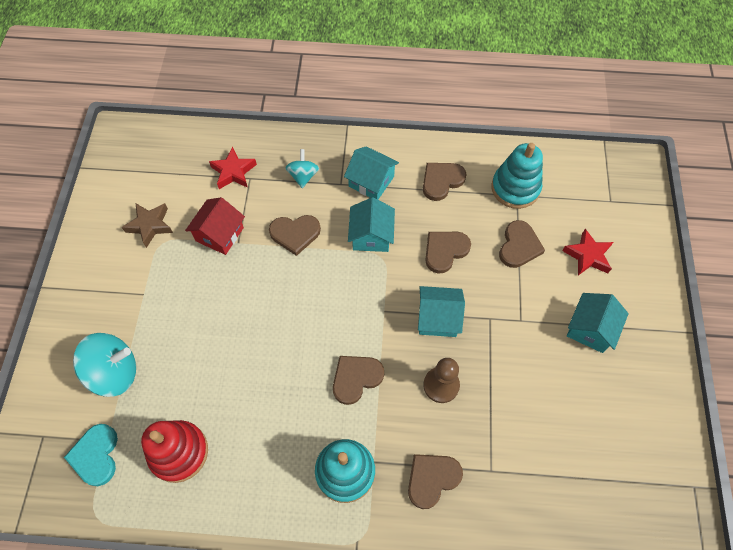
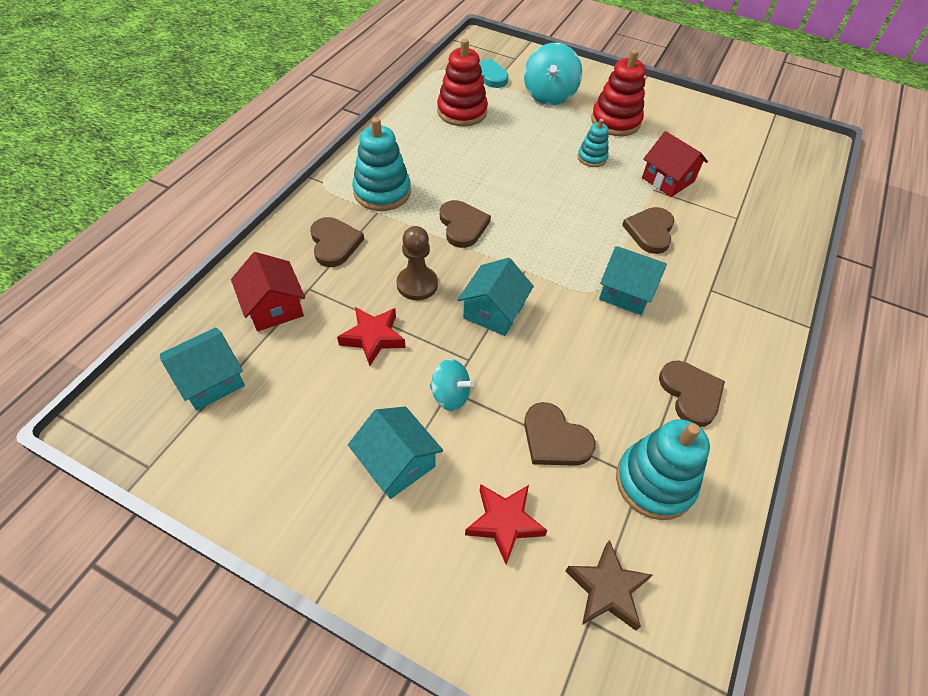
camera: 110 degrees right, 10 degrees down
brown star [122,203,173,248] -> brown star moved to [566,540,653,631]
red star [209,147,257,189] -> red star moved to [337,307,406,366]
turquoise spinning top [285,149,319,188] -> turquoise spinning top moved to [430,359,475,411]
turquoise house [344,146,399,199] -> turquoise house moved to [160,328,245,411]
brown heart [425,232,471,274] -> none
none -> red house [231,252,305,332]
none -> turquoise stacking toy [577,119,609,167]
none -> red stacking toy [591,49,646,136]

